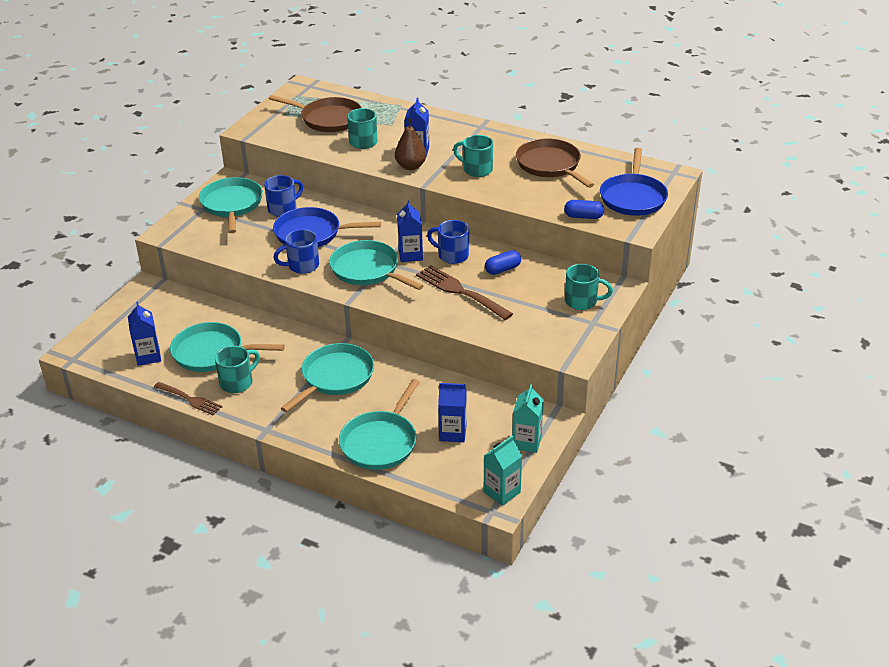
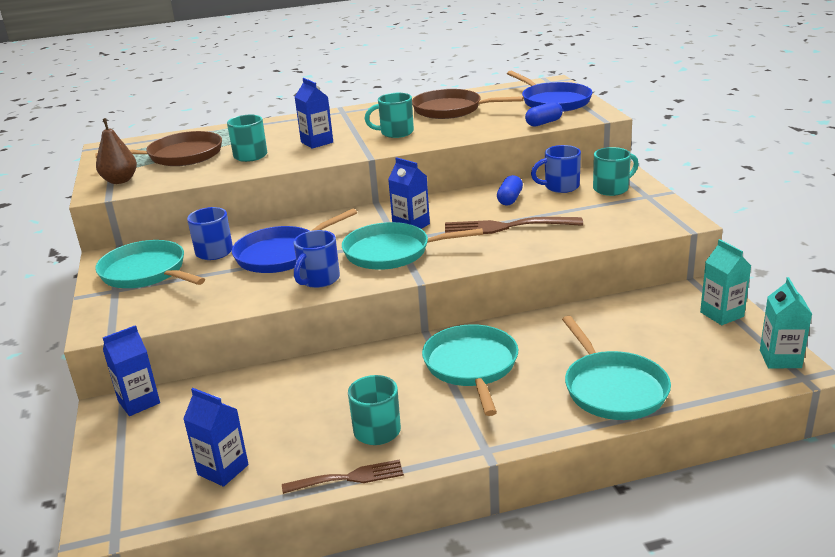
camera: 40 degrees left, 10 degrees down
turquoise pan [170,322,285,372] -> none
brown pear [395,119,426,170] -> brown pear moved to [96,118,137,184]
blue mug [427,220,469,264] -> blue mug moved to [531,145,581,193]
blue carton [438,383,467,442] -> blue carton moved to [103,325,160,416]

